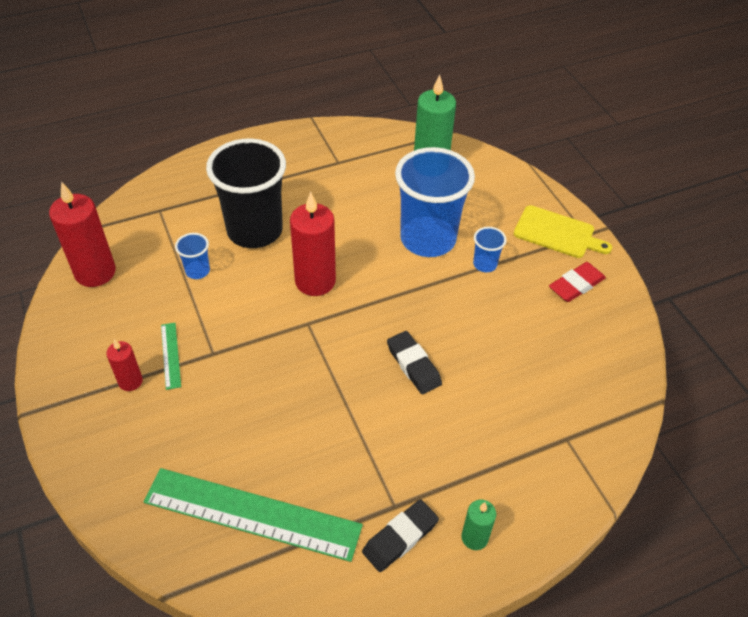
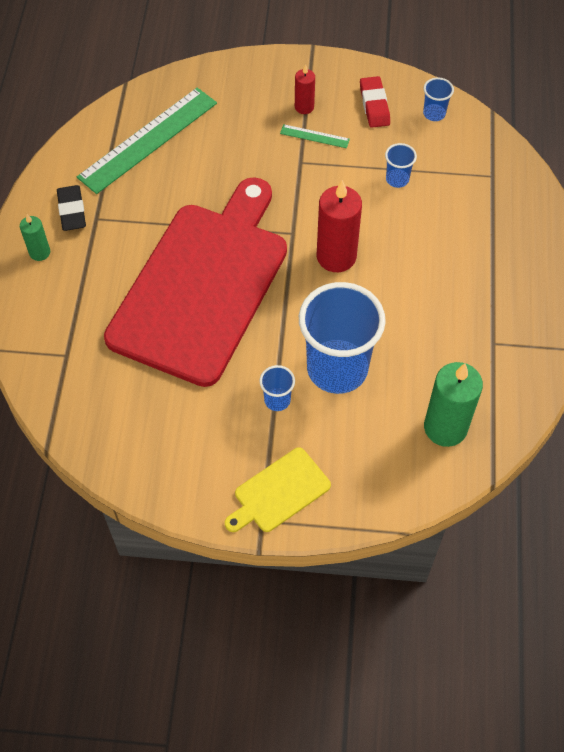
camera: 120 degrees right, 10 degrees up
red candle [49,182,116,287] -> blue cup [423,77,454,121]
black cup [206,138,286,248] -> none
black eraser [387,331,442,394] -> red cutting board [104,177,287,387]
red eraser [549,262,606,302] -> red eraser moved to [360,76,390,128]

